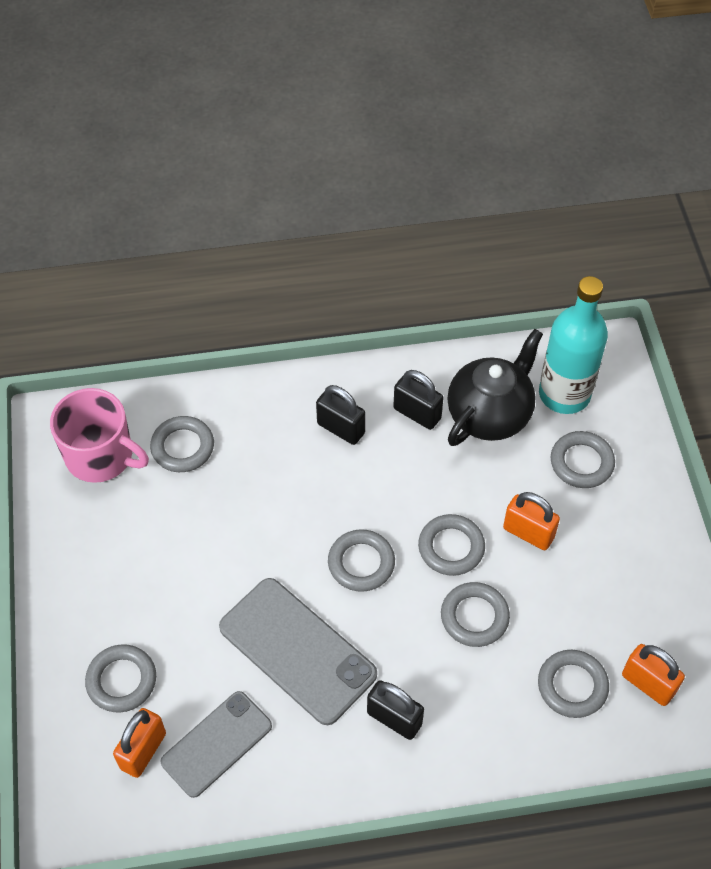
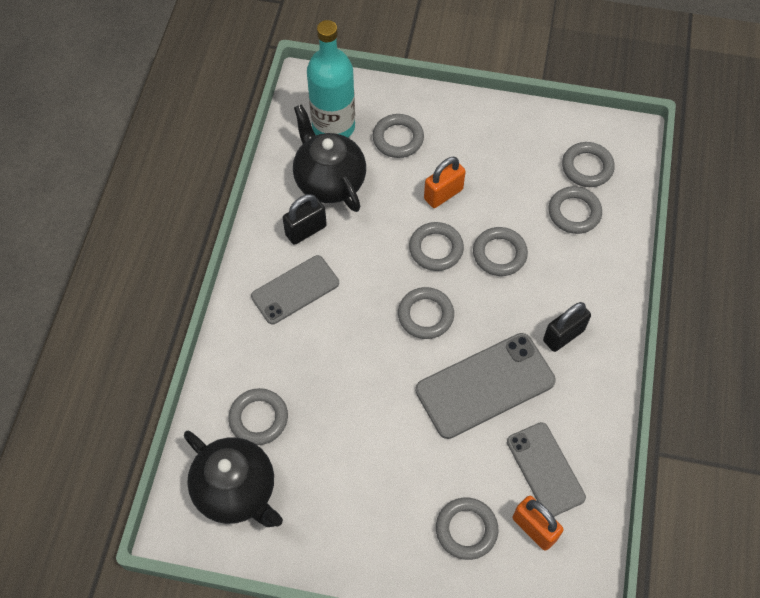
camera: 70 degrees left, 5 degrees up
pink mug [50,388,149,483] -> black teapot [184,431,283,527]
black padlock [316,385,365,445] -> grey phone [251,255,339,324]
orange padlock [622,644,685,706] -> grey ring [562,142,615,187]

